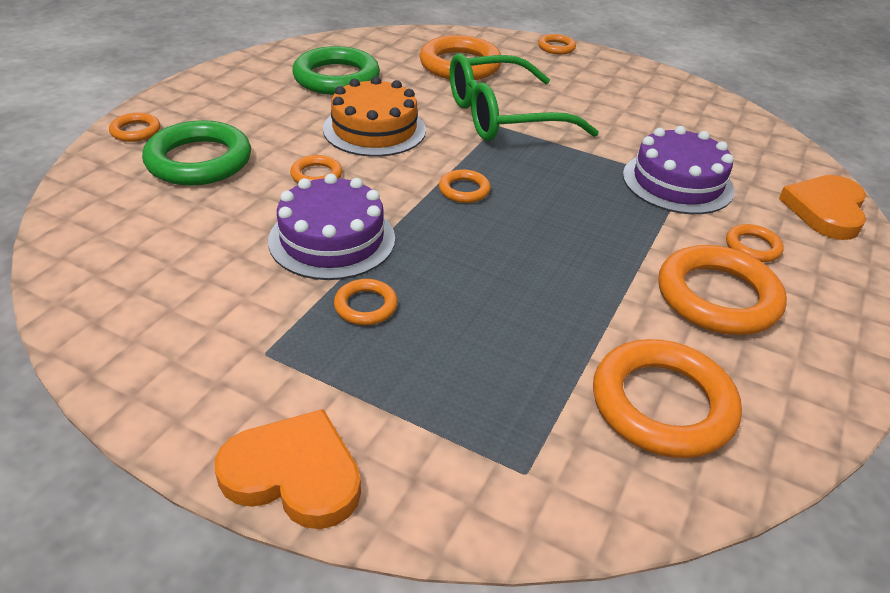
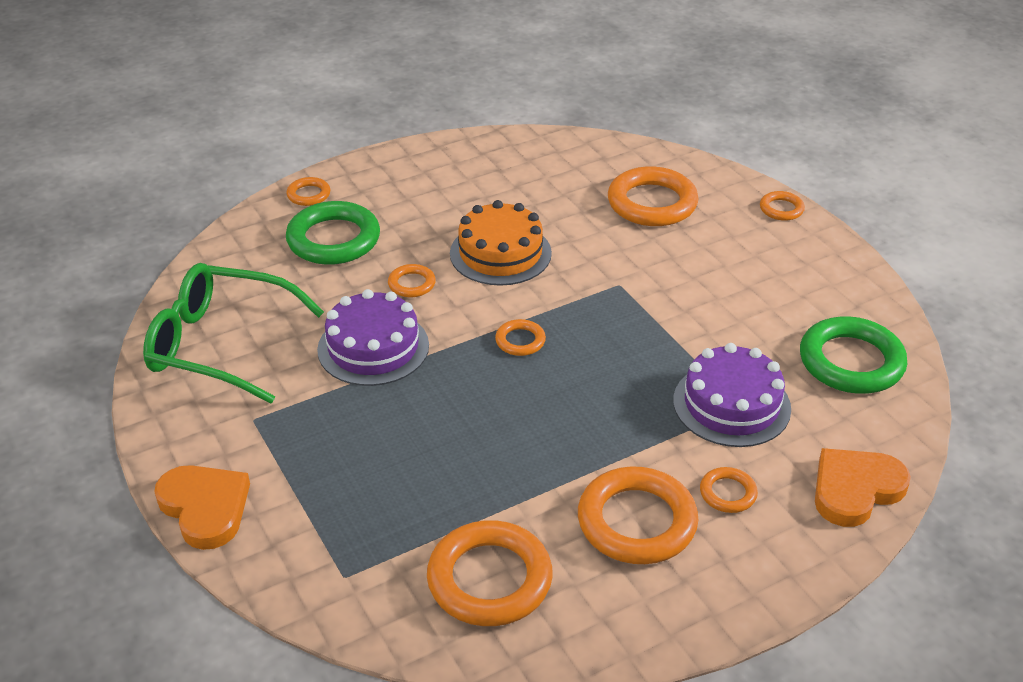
camera: 35 degrees right, 0 degrees up
green ring [292,46,380,95] -> green ring moved to [800,316,907,394]
orange ring [334,279,398,325] -> none
green glasses [450,53,599,141] -> green glasses moved to [143,263,324,404]

